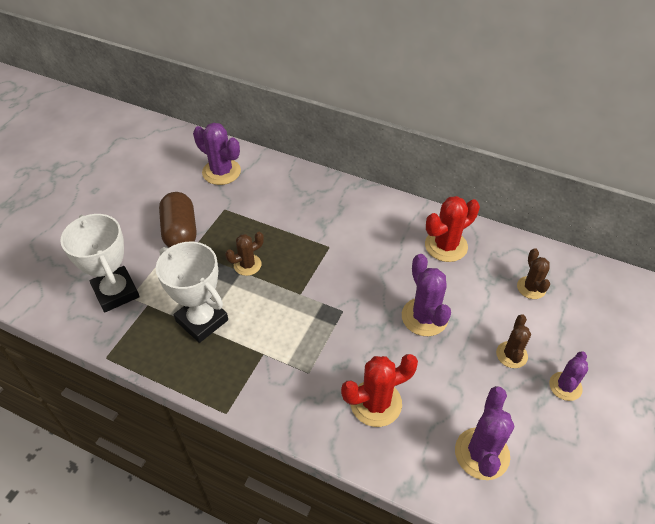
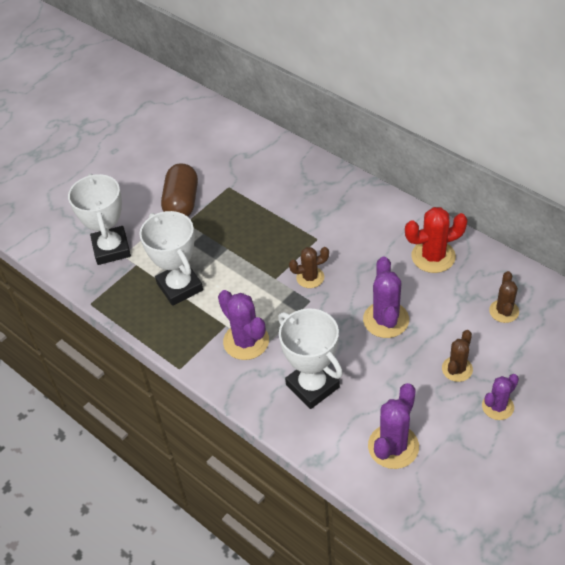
camera: 20 degrees right, 0 degrees up
purple cactus [193,123,241,185] -> purple cactus moved to [218,290,269,360]
brown cactus [225,232,264,276] -> brown cactus moved to [289,247,329,288]
red cactus [341,354,418,427] -> white trophy [278,309,343,409]

